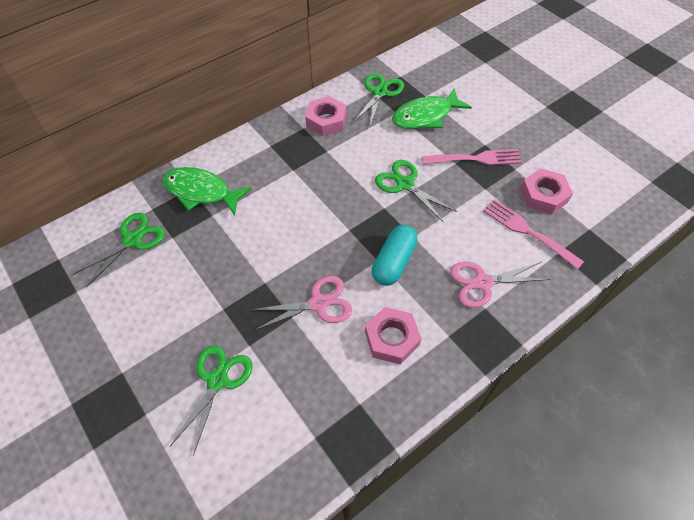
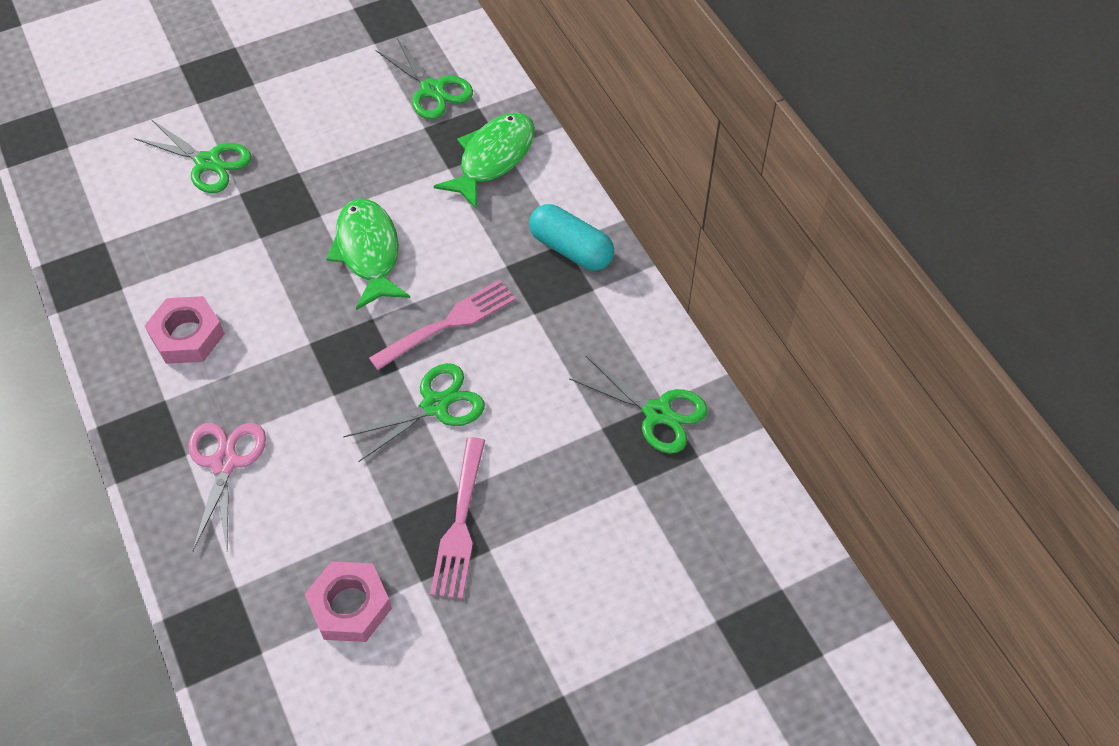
camera: 100 degrees right, 0 degrees up
pink scissors [250,276,352,330] -> none
pink nut [305,96,346,136] -> none
turquoise capsule [372,225,418,286] -> turquoise capsule moved to [529,204,614,271]
green fish [392,88,472,129] -> green fish moved to [326,199,410,310]
pink fork [483,199,584,269] -> pink fork moved to [369,280,516,370]

